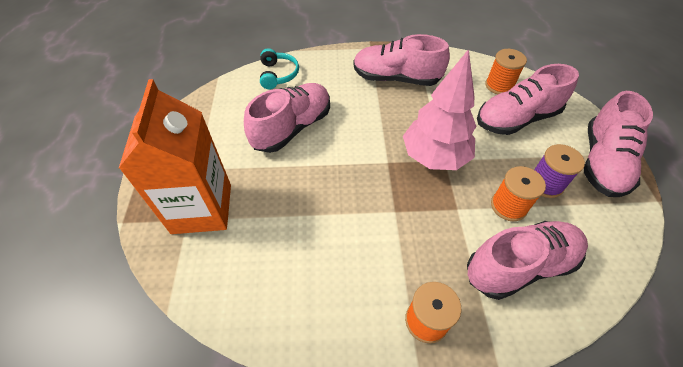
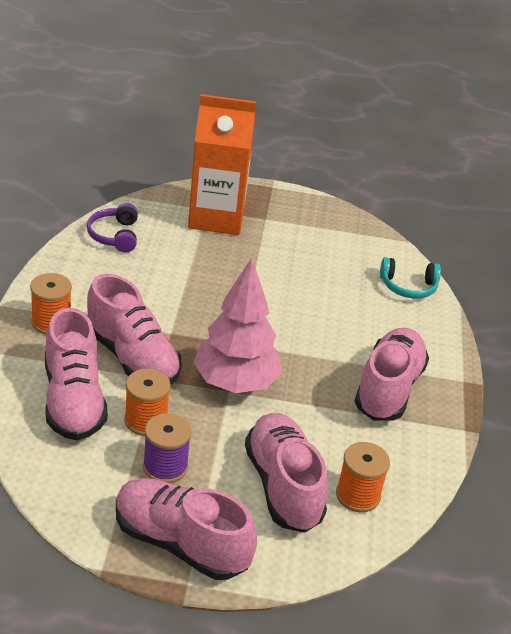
camera: 95 degrees right, 15 degrees down
pink shoe [244,83,330,153] -> pink shoe moved to [87,274,182,385]
none -> purple headphones [87,203,138,252]

